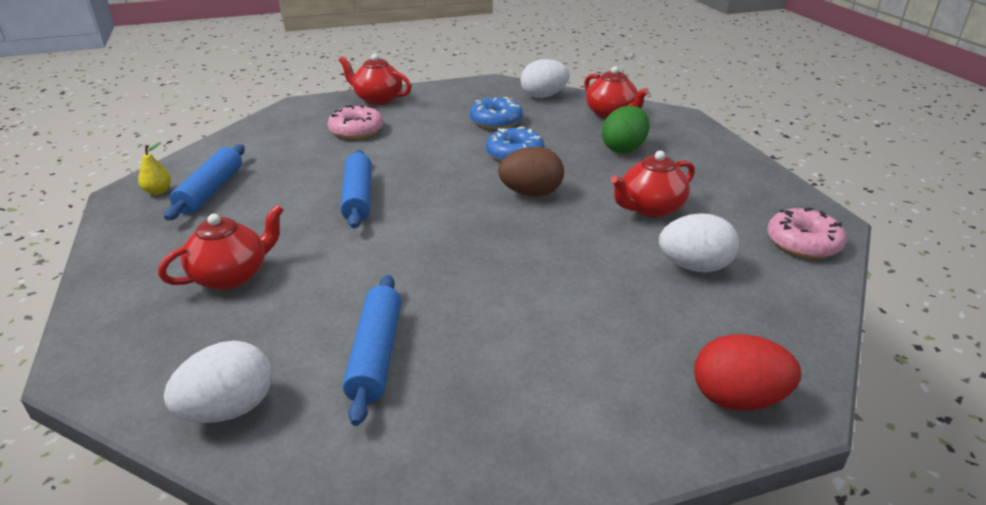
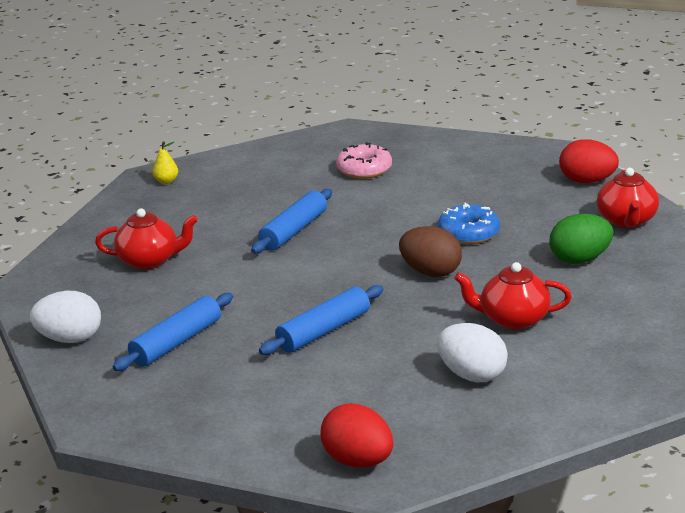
camera: 40 degrees right, 5 degrees down
blue rolling pin [164,144,245,221] -> blue rolling pin moved to [259,285,383,355]
red teapot [339,54,411,105] -> none
blue donut [470,97,523,129] -> none
white egg [521,59,570,98] -> red egg [559,139,619,183]
pink donut [767,207,847,259] -> none

